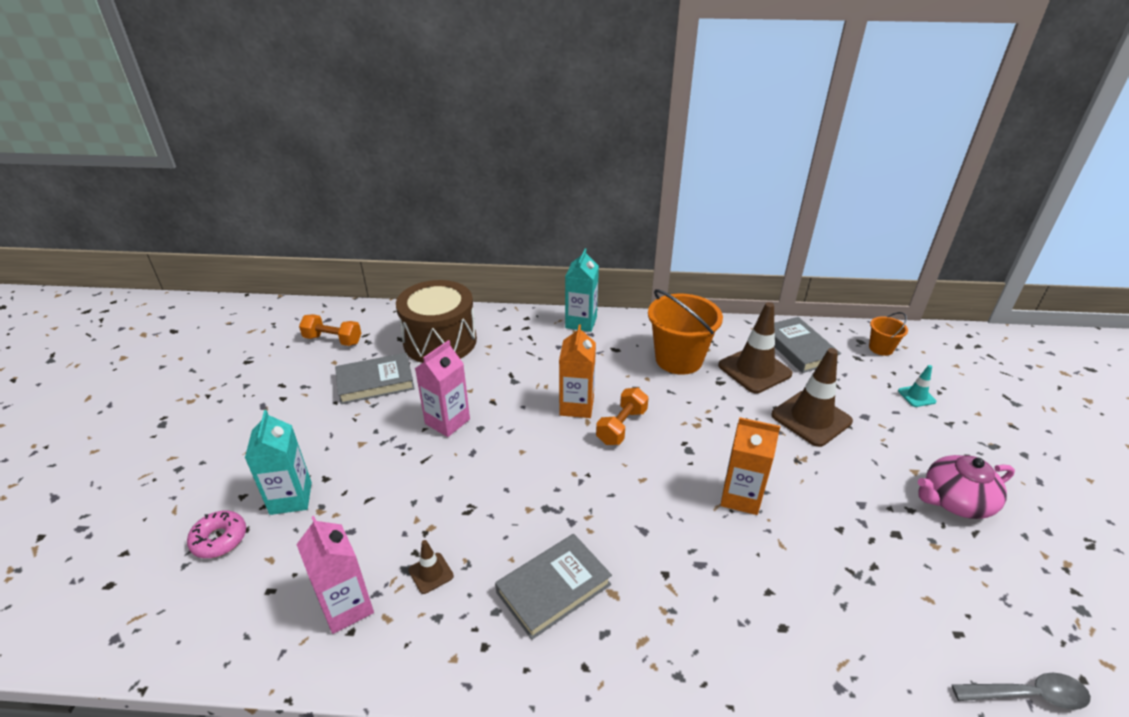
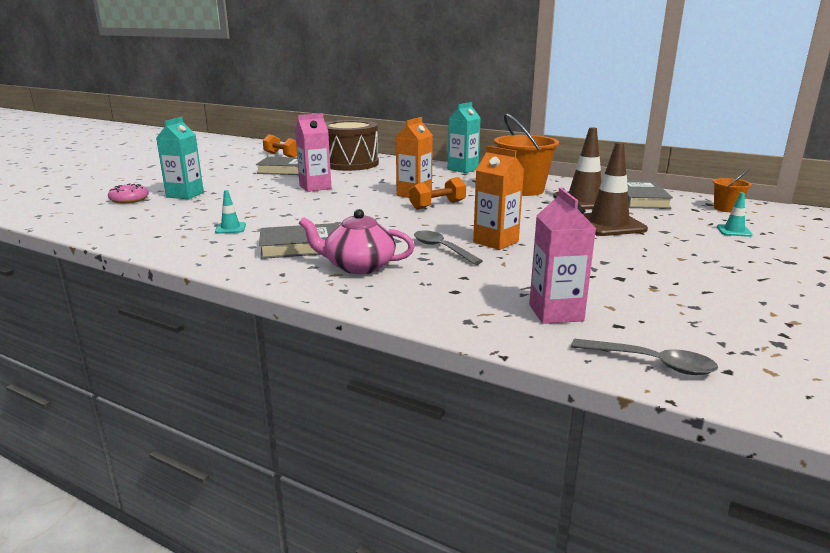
camera: 25 degrees right, 15 degrees down
pink carton [296,516,374,634] -> pink carton moved to [529,188,596,324]
brown traffic cone [409,540,454,594] -> turquoise traffic cone [215,190,246,234]
pink teapot [918,455,1015,519] -> pink teapot moved to [299,209,415,274]
none -> grey spoon [414,230,483,265]

